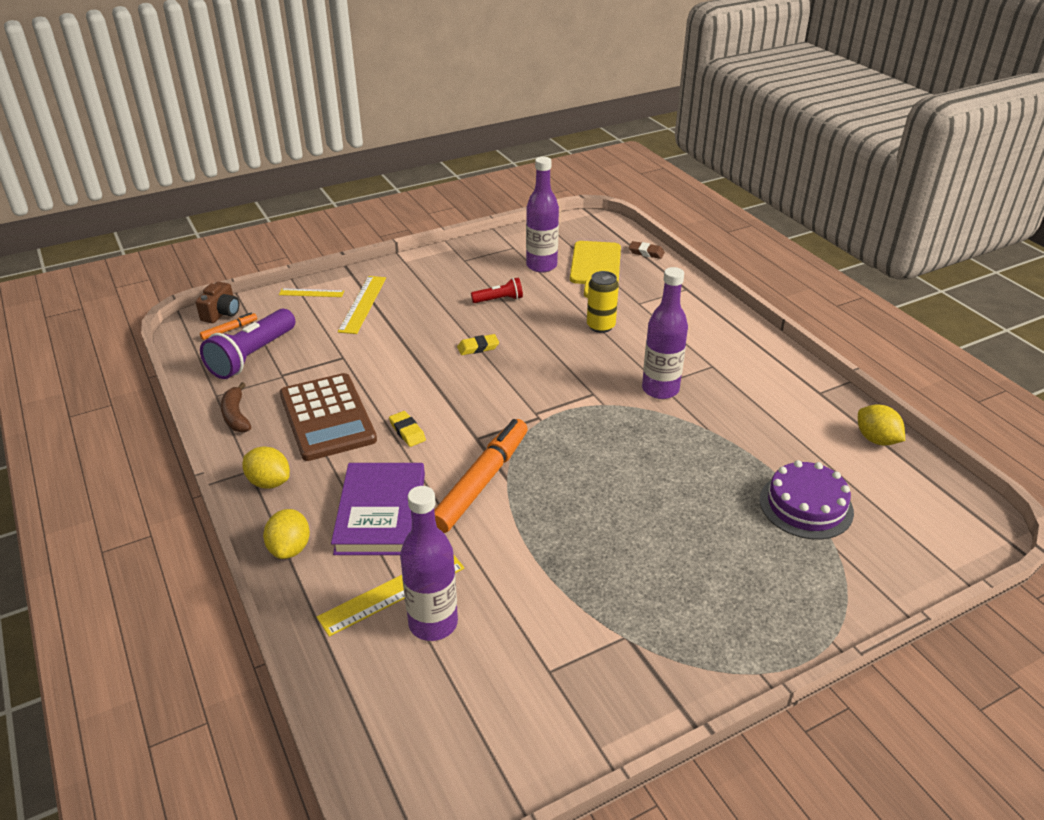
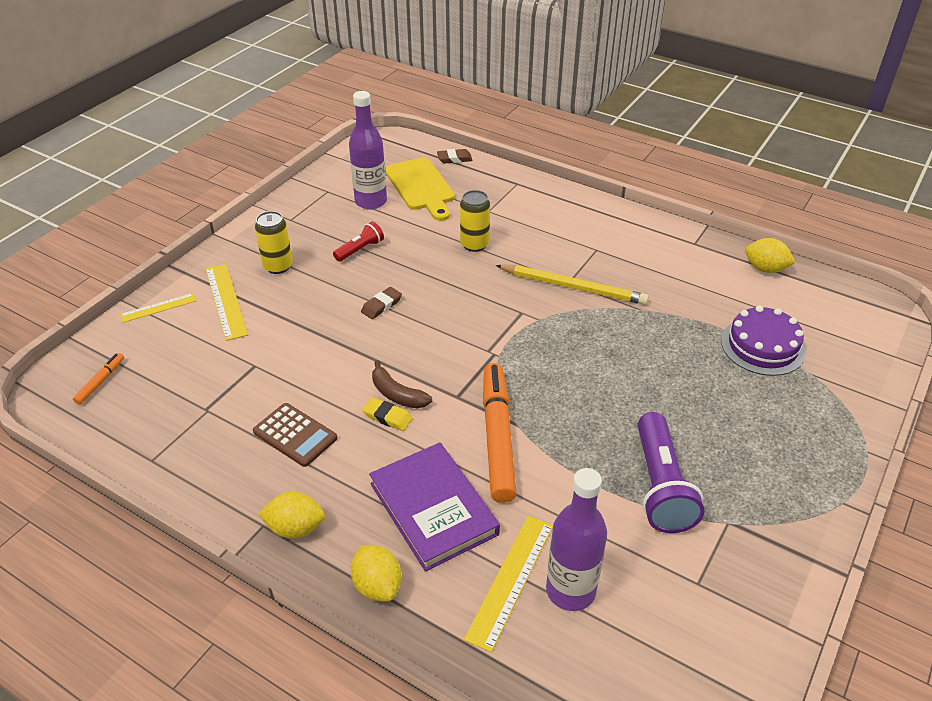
camera: 30 degrees left, 5 degrees up
brown camera [195,282,239,323] -> none
purple flashlight [200,309,295,379] -> purple flashlight moved to [638,412,705,533]
brown banana [221,382,251,432] -> brown banana moved to [372,360,432,409]
brown calculator [280,373,377,461] -> brown calculator [253,403,337,467], size x0.59
yellow eraser [457,334,499,355] -> brown eraser [361,287,402,319]
purple bottle [642,267,688,399] -> yellow pencil [496,265,649,305]
none -> yellow can [255,211,293,274]

